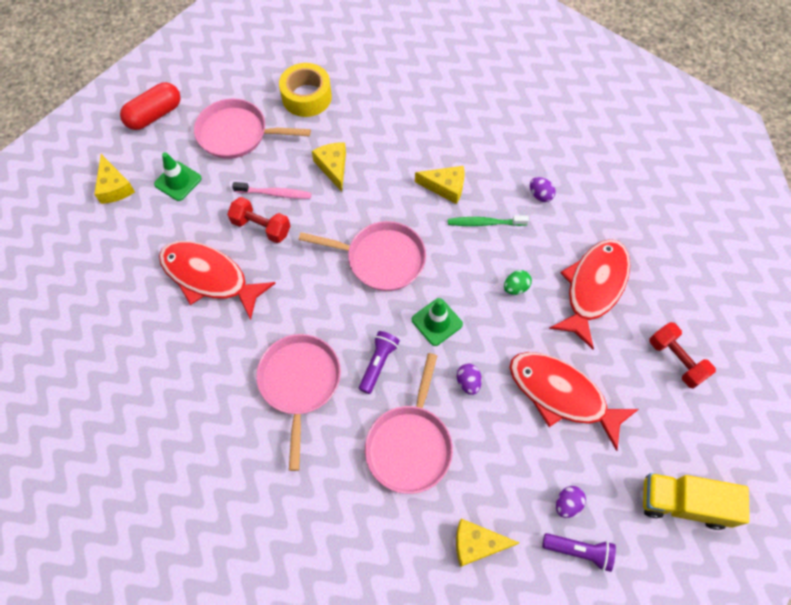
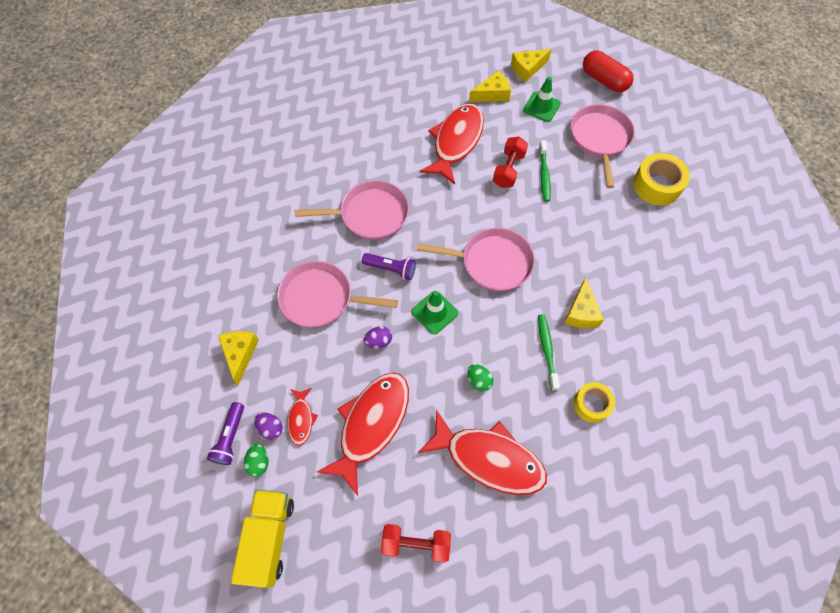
camera: 85 degrees right, 0 degrees up
pink toothbrush [232,182,312,199] -> green toothbrush [539,140,551,202]
pink pan [299,221,426,291] -> pink pan turned 90 degrees counterclockwise [417,228,535,291]
yellow cheese [312,142,346,192] -> yellow cheese moved to [469,71,511,102]
purple egg [530,177,556,202] -> yellow tape [574,382,615,423]
red dumbbell [649,322,716,389] -> red dumbbell turned 45 degrees clockwise [381,524,451,563]
none -> green egg [244,444,269,477]
none -> red fish [287,388,318,446]

